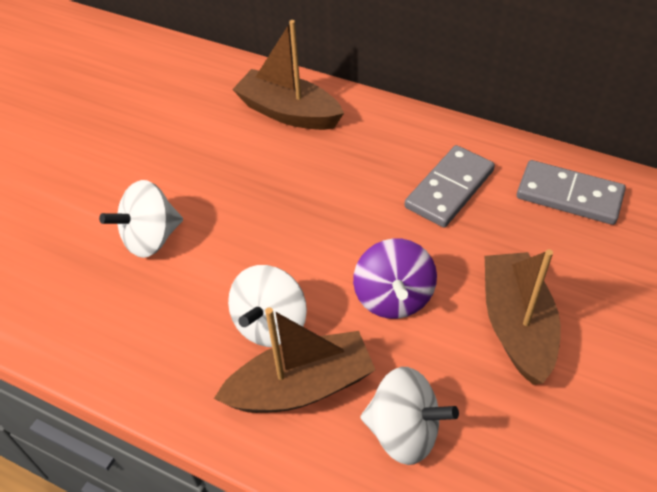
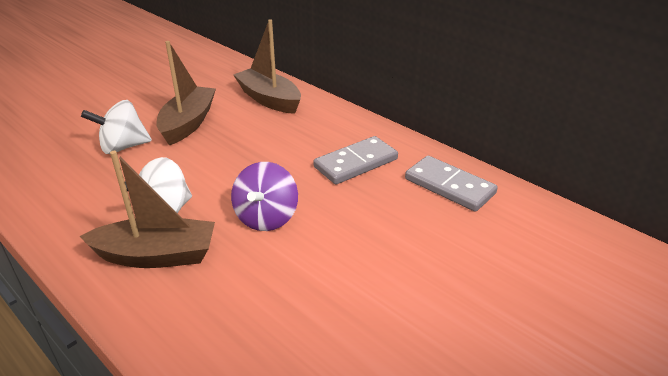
camera: 15 degrees right, 15 degrees down
white spinning top [361,367,459,465] -> none
brown boat [485,249,561,385] -> brown boat moved to [156,41,216,145]

